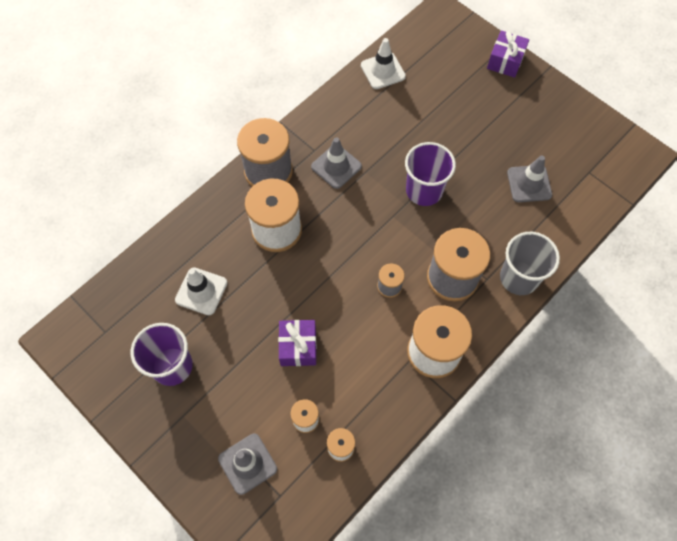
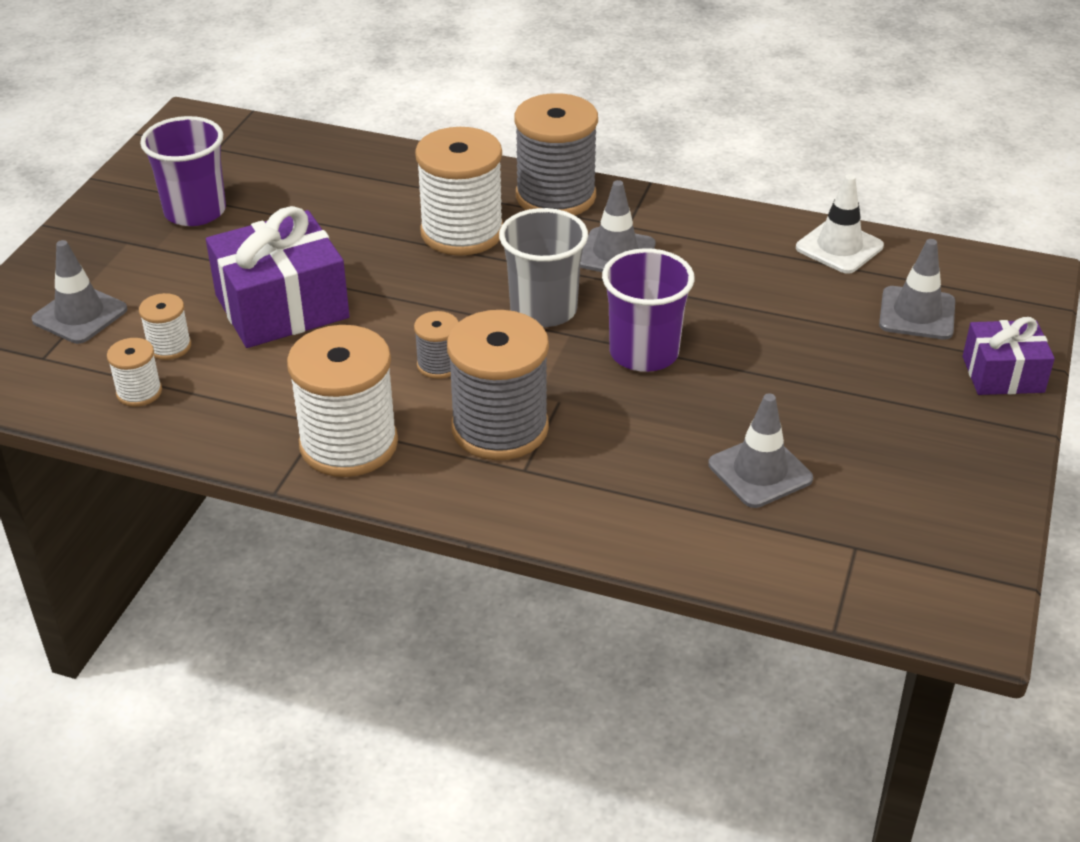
camera: 65 degrees right, 25 degrees down
white traffic cone [175,268,227,315] -> none
purple gift [278,320,317,366] -> purple gift [206,206,350,348], size x1.69
grey cup [500,232,560,295] -> grey cup moved to [499,208,588,327]
none -> grey traffic cone [879,239,955,340]

